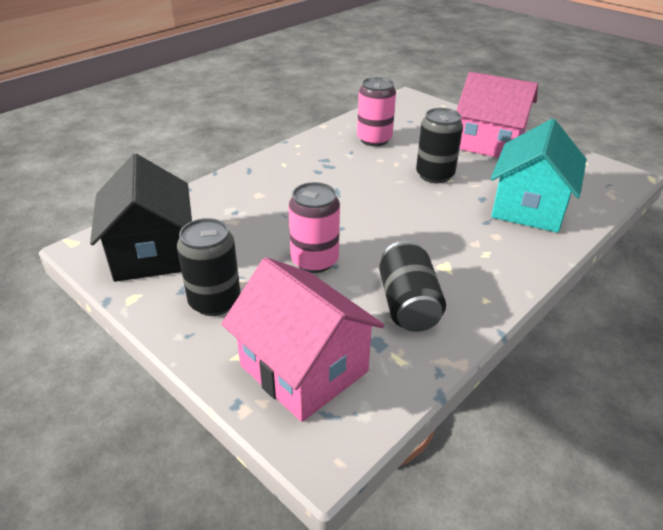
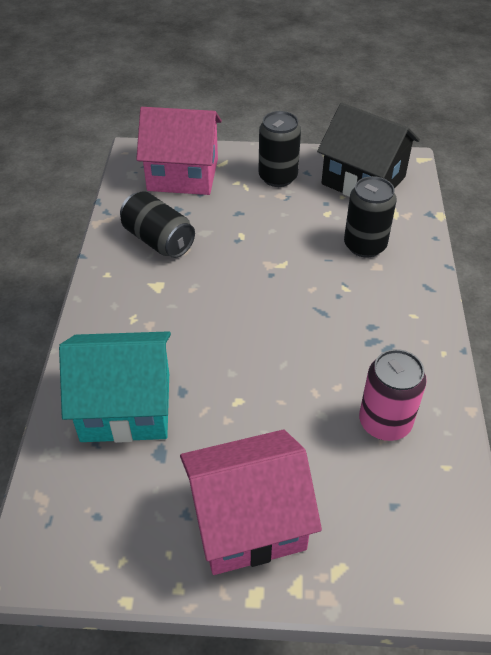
camera: 140 degrees right, 10 degrees up
pink can [288,182,340,273] -> none
black can [416,108,463,183] -> black can moved to [344,176,397,258]
turquoise house [491,119,586,233] -> turquoise house turned 75 degrees counterclockwise [59,331,171,443]

